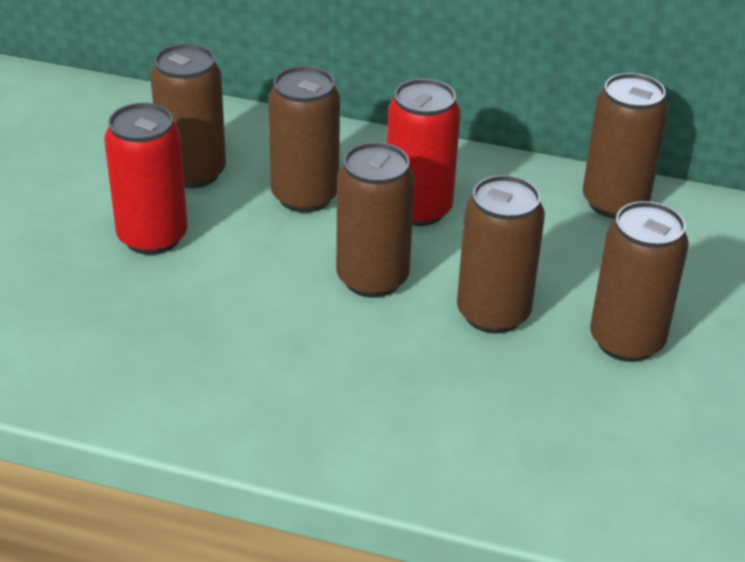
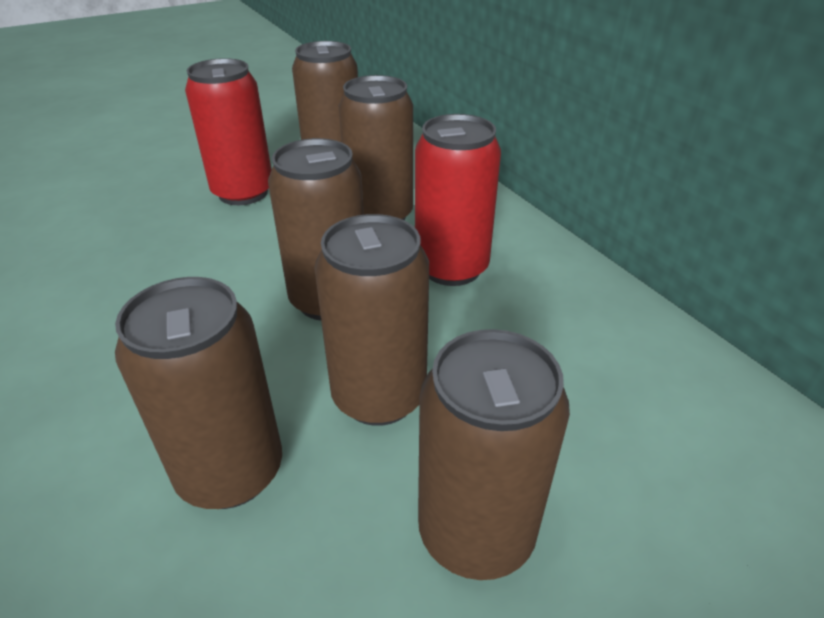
camera: 45 degrees right, 0 degrees up
brown can [583,73,668,219] -> brown can moved to [115,277,282,509]

